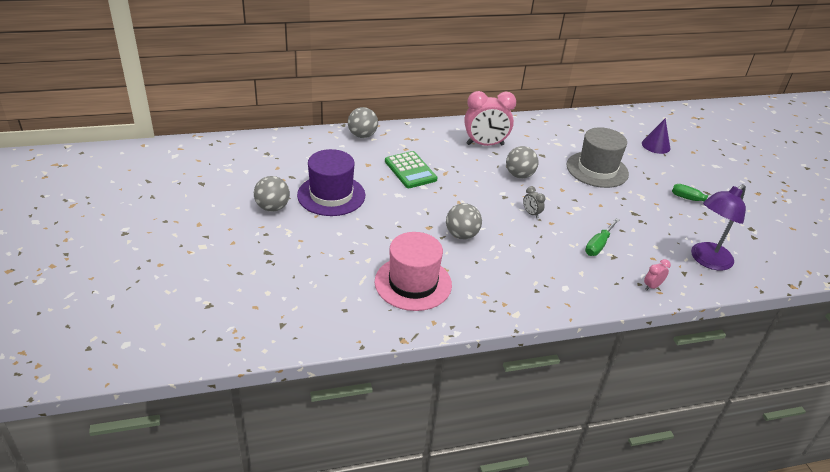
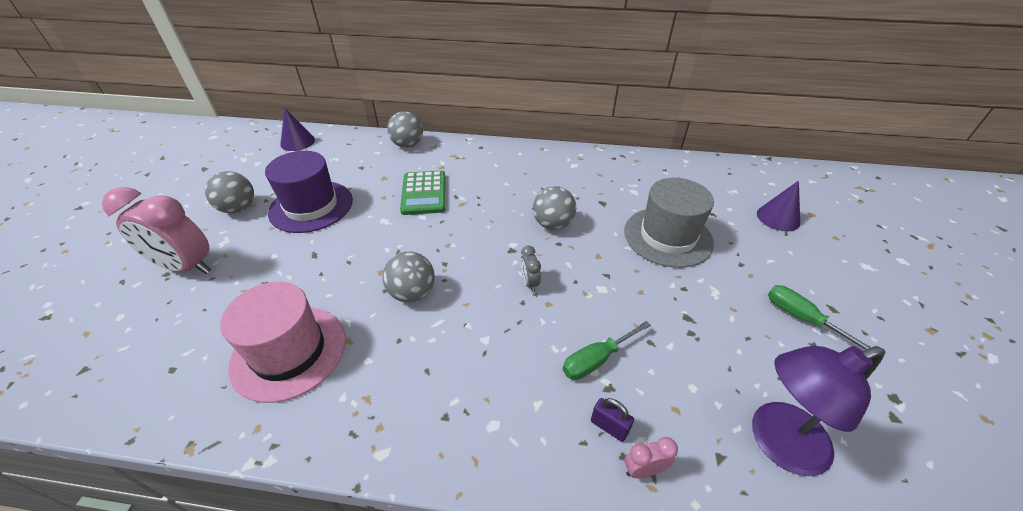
camera: 25 degrees right, 5 degrees up
pink clock [464,91,516,146] -> pink clock moved to [102,187,211,274]
none -> purple cone [280,108,315,151]
none -> purple padlock [591,398,634,442]

